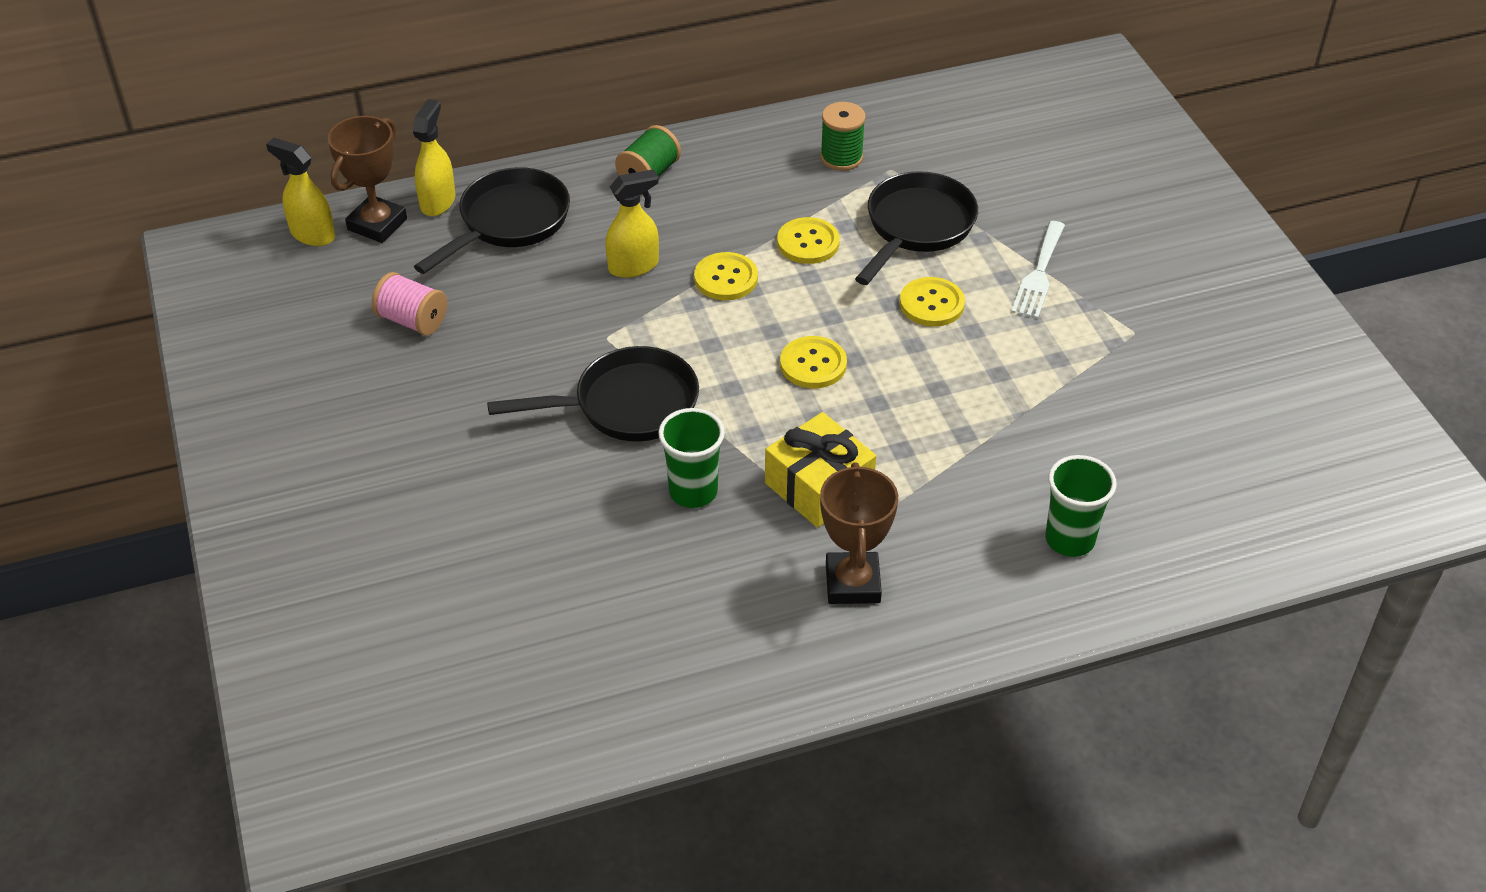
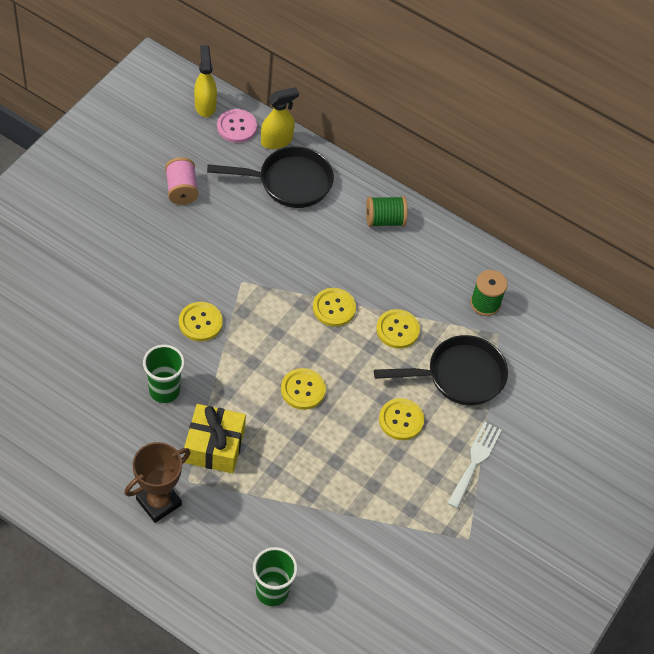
camera: 45 degrees right, 10 degrees up
brown trophy [328,116,407,243] -> pink button [217,109,257,143]
black pan [487,346,699,442] -> yellow button [179,302,223,341]
yellow spray bottle [605,169,659,278] -> none
white fork [1011,221,1065,319] -> white fork turned 135 degrees clockwise [447,422,502,508]

